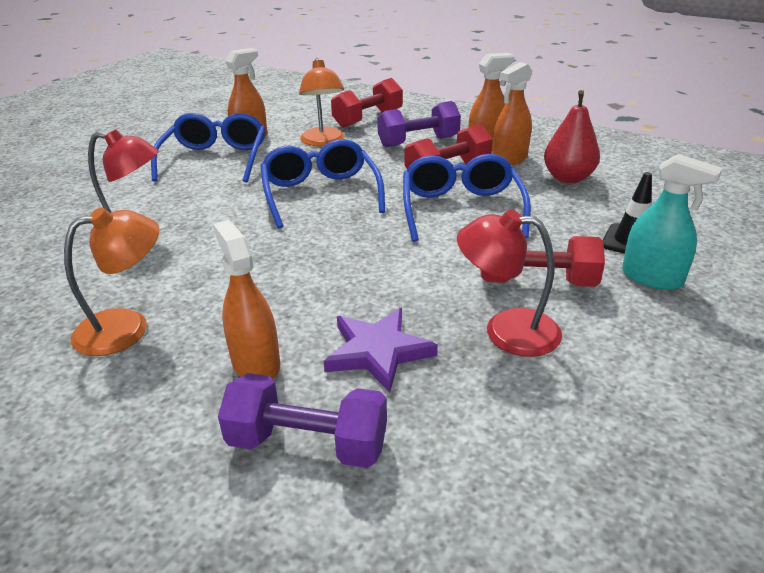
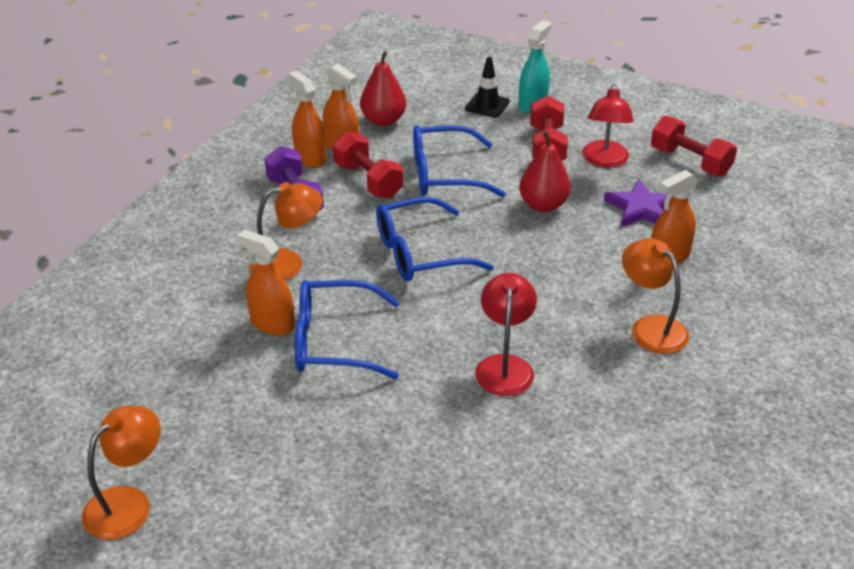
camera: 95 degrees left, 5 degrees up
purple dumbbell [218,373,387,468] -> none
red dumbbell [331,78,403,128] -> red dumbbell moved to [651,116,737,176]
none -> orange lamp [82,406,161,540]
none -> red pear [519,131,571,212]

